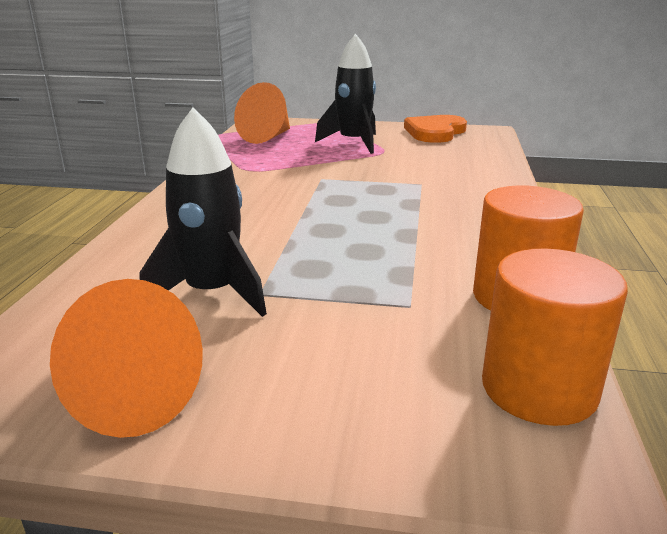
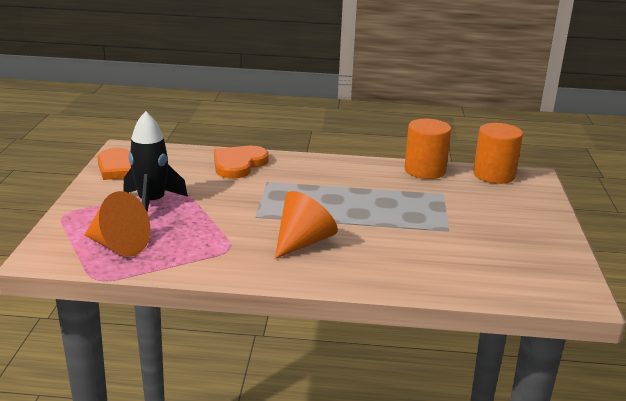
camera: 95 degrees left, 0 degrees up
orange cone [50,279,203,438] -> orange cone moved to [275,191,338,259]
black rocket [139,108,267,317] -> none
none -> orange heart [214,146,269,179]

